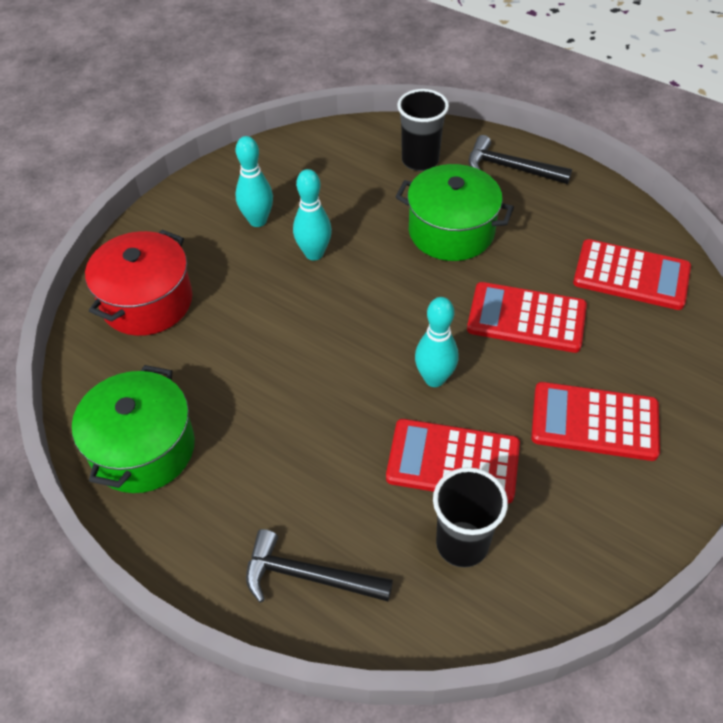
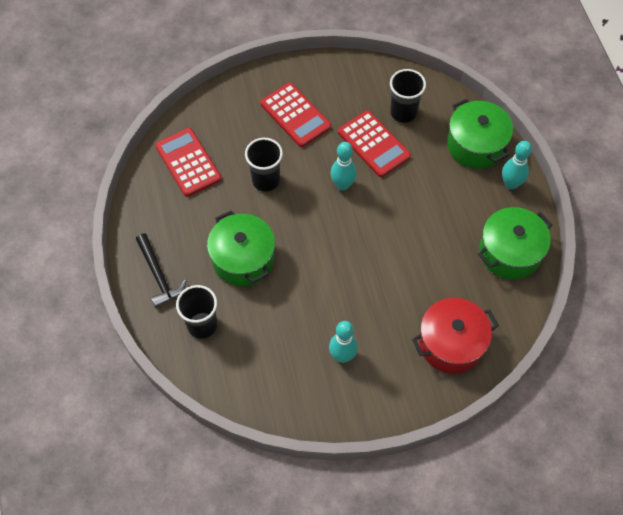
camera: 140 degrees left, 10 degrees up
black hammer [246,529,393,602] -> green pot [447,98,513,169]
turquoise bowling pin [293,169,332,260] -> turquoise bowling pin moved to [502,141,532,190]
red calculator [467,282,587,353] -> black cup [245,138,283,192]

